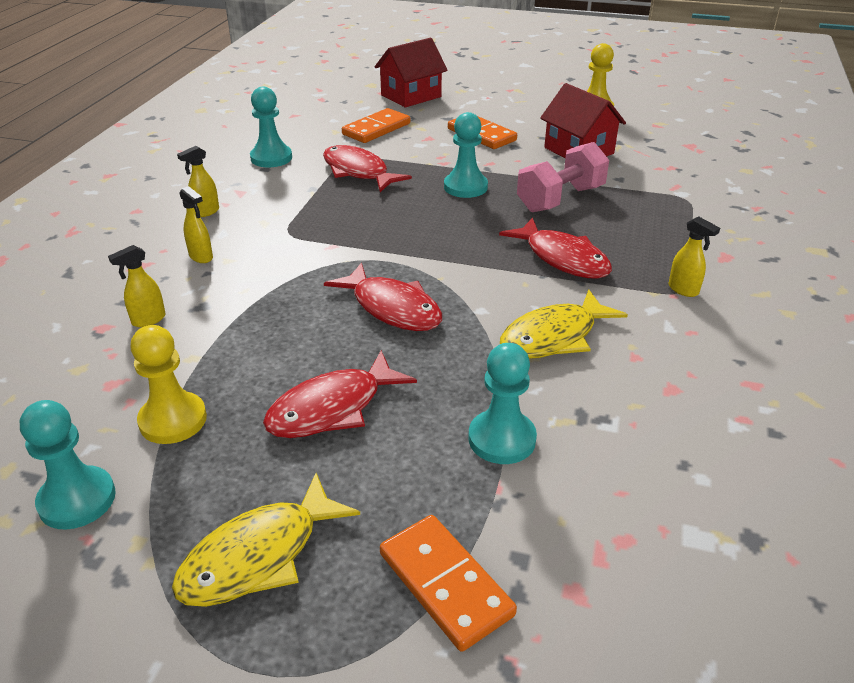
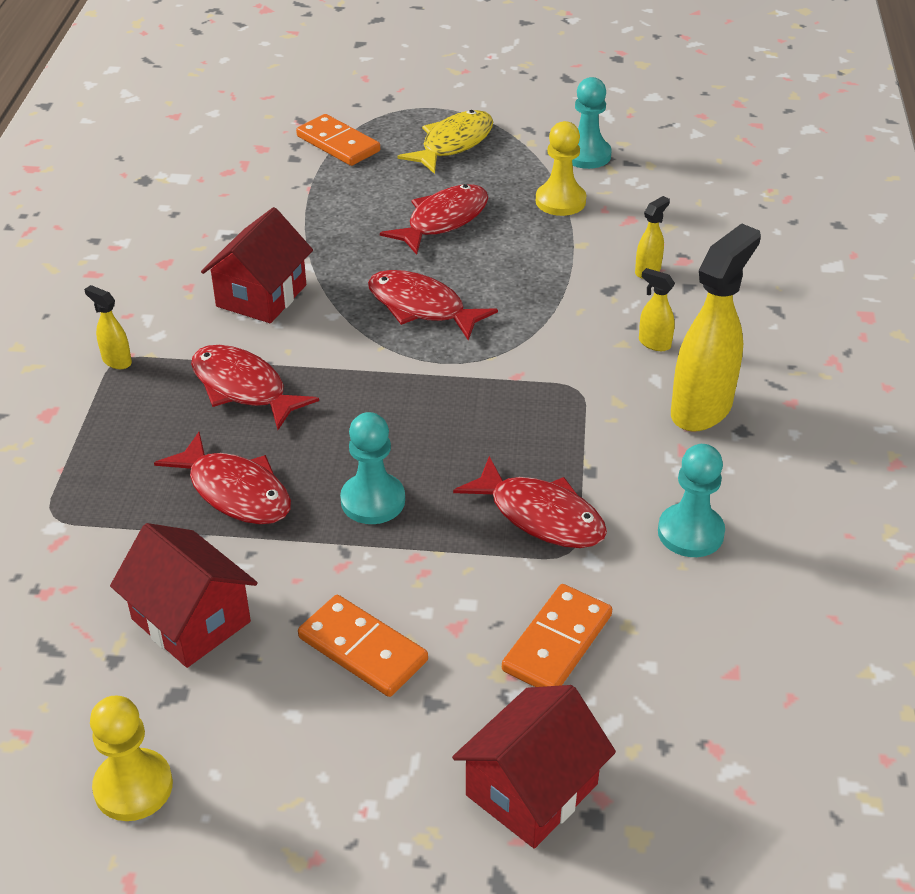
camera: 170 degrees right, 5 degrees up
yellow spray bottle [177,146,219,217] -> yellow spray bottle [671,223,761,432], size x2.22
turquoise pawn [468,343,537,464] -> none
yellow fish [500,289,628,359] -> red house [201,207,313,323]
pink dumbbell [517,142,609,212] -> red fish [154,432,291,524]

